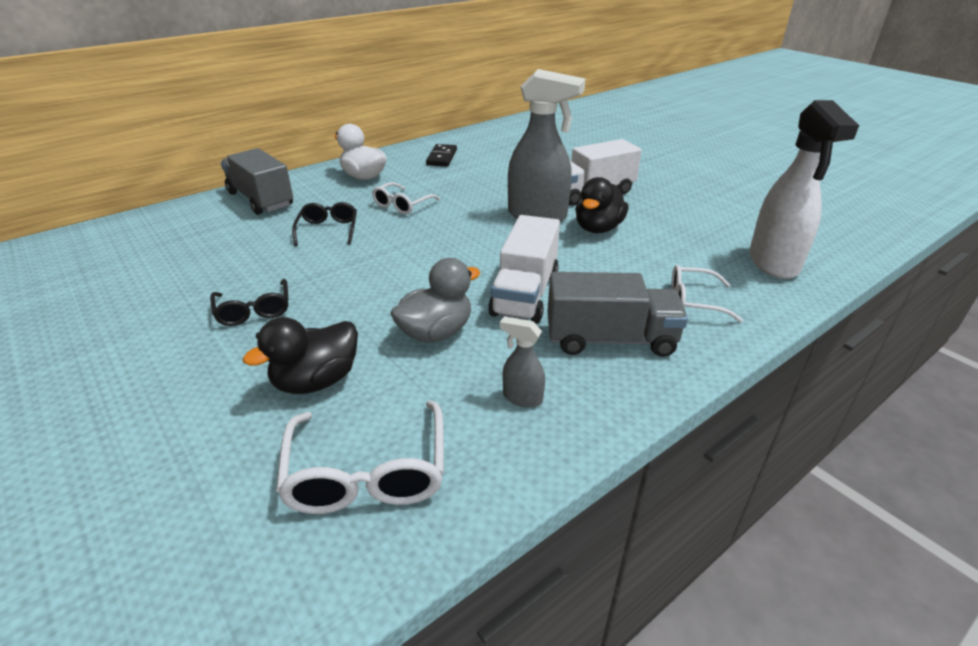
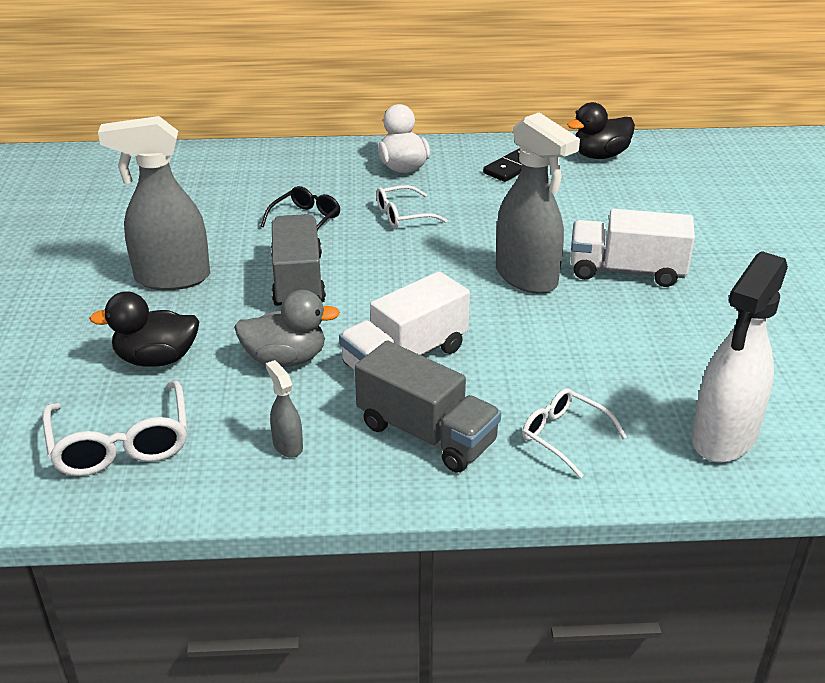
camera: 35 degrees right, 0 degrees up
black glasses [210,279,288,326] -> grey spray bottle [98,116,210,290]
grey truck [221,148,293,215] -> grey truck moved to [271,214,326,306]
white glasses [276,400,444,514] -> white glasses turned 45 degrees counterclockwise [42,381,187,476]
black duck [575,177,628,233] -> black duck moved to [567,102,635,159]

